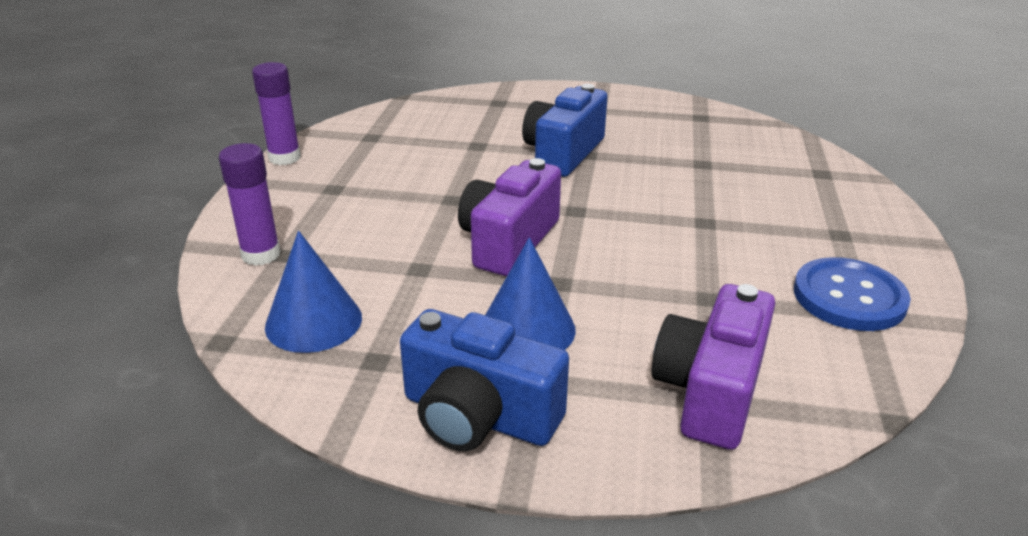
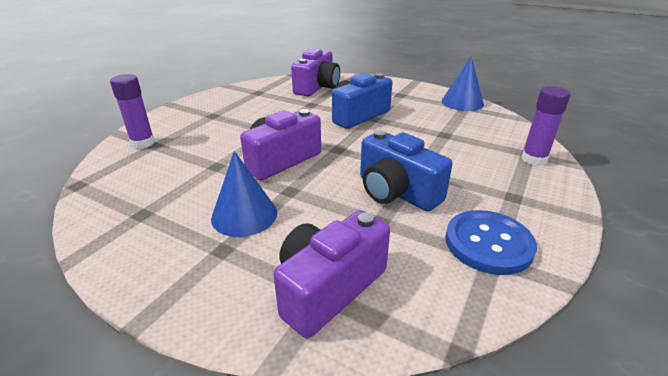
camera: 20 degrees right, 0 degrees up
purple glue stick [252,62,301,165] -> purple glue stick moved to [521,86,571,166]
blue cone [265,231,362,353] -> blue cone moved to [442,56,484,111]
blue camera [400,309,569,451] -> blue camera moved to [360,130,453,212]
none -> purple camera [291,49,340,96]

